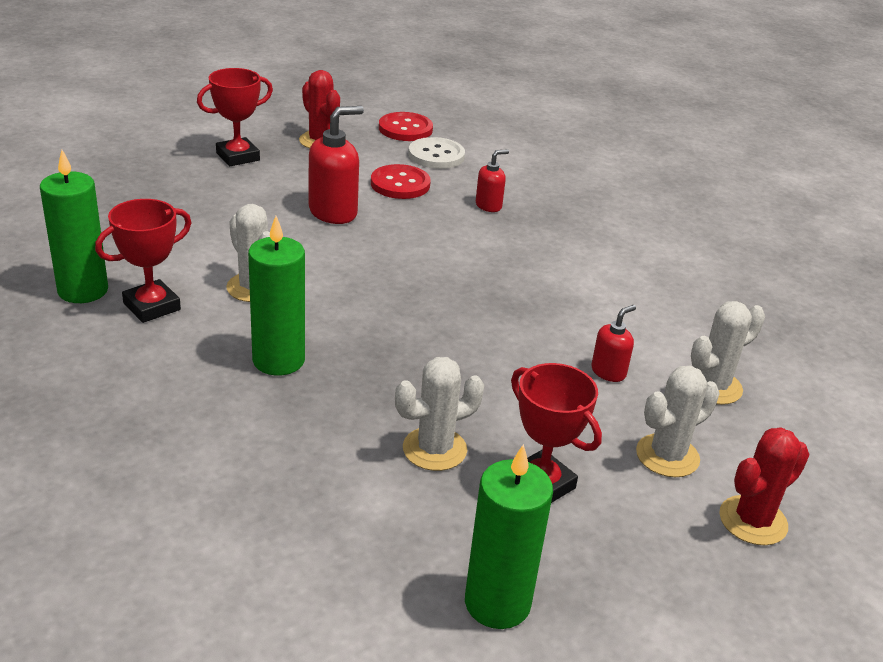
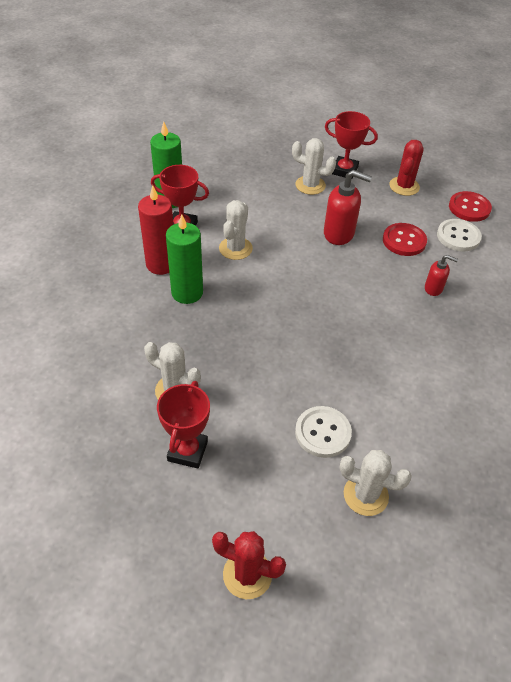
camera: 55 degrees right, 15 degrees up
green candle [465,444,553,629] -> none
red soap dispenser [591,305,636,382] -> white button [295,406,352,458]
white cactus [636,366,719,477] -> white cactus moved to [292,138,336,195]
none -> red candle [138,185,173,275]

